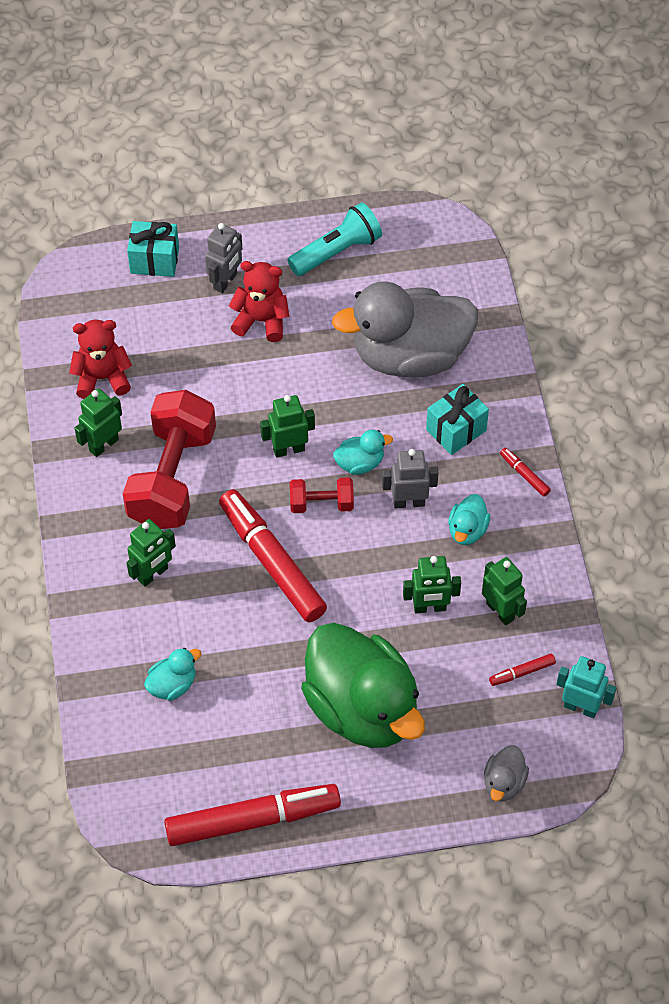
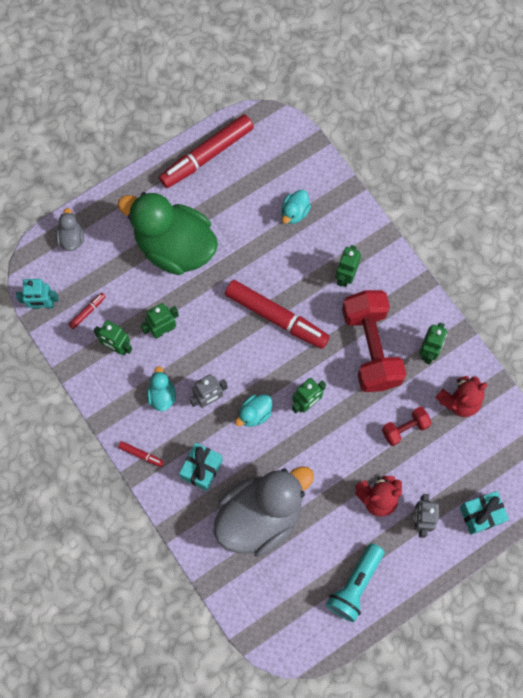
camera: 155 degrees right, 15 degrees up
red dumbbell [290,477,354,513] -> red dumbbell moved to [382,407,432,446]

